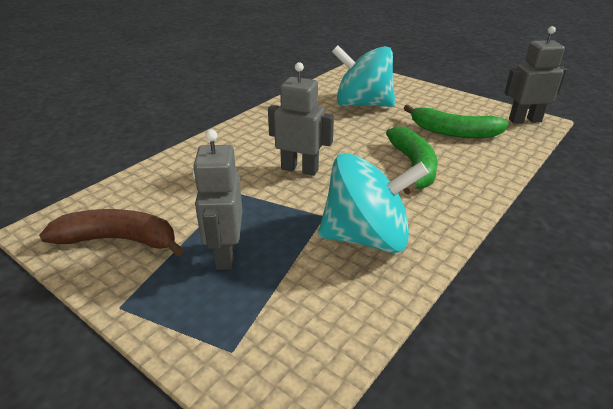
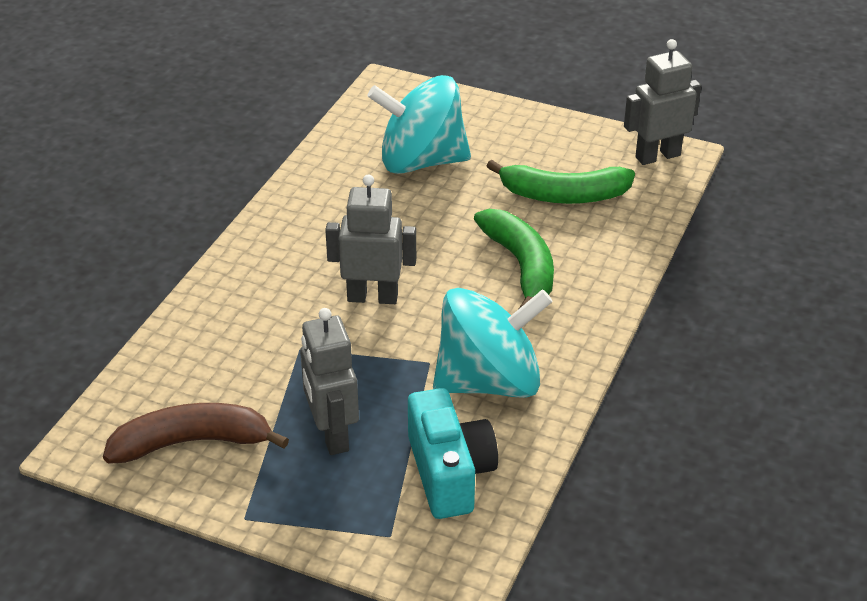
camera: 15 degrees left, 5 degrees up
none -> turquoise camera [408,388,498,519]

